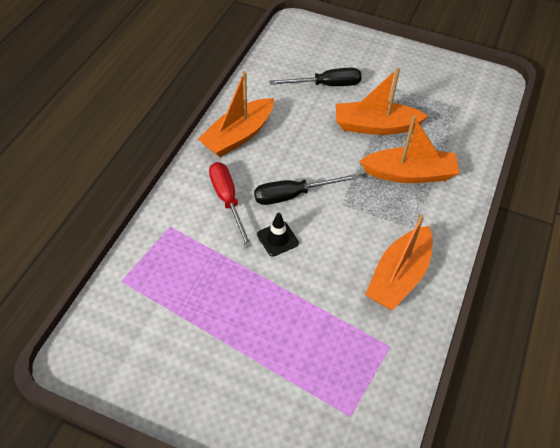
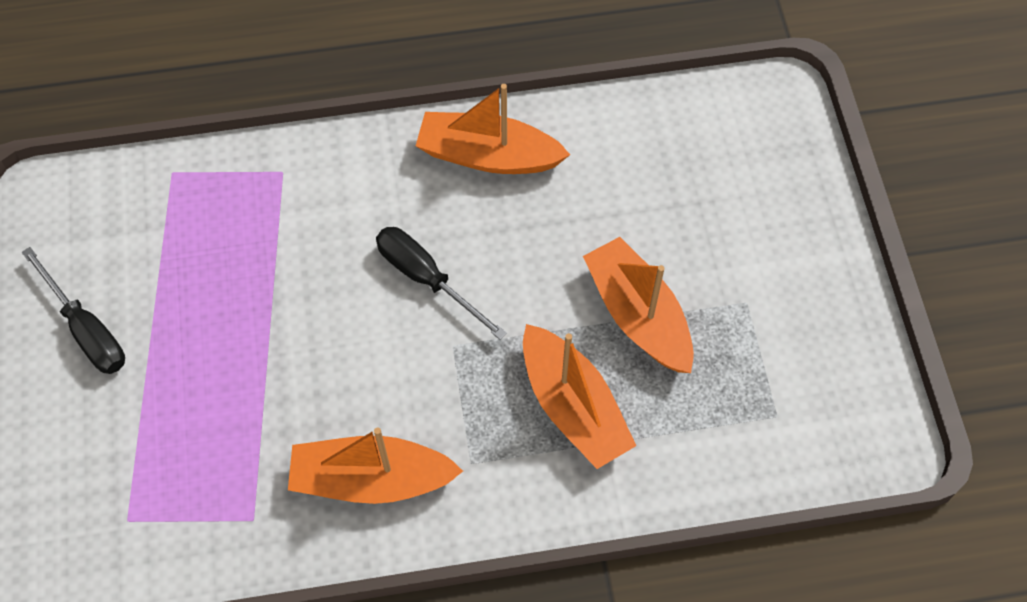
camera: 60 degrees right, 10 degrees up
red screwdriver [209,162,252,248] -> none
black traffic cone [257,213,299,257] -> none
black screwdriver [269,68,362,86] -> black screwdriver moved to [22,247,125,374]

